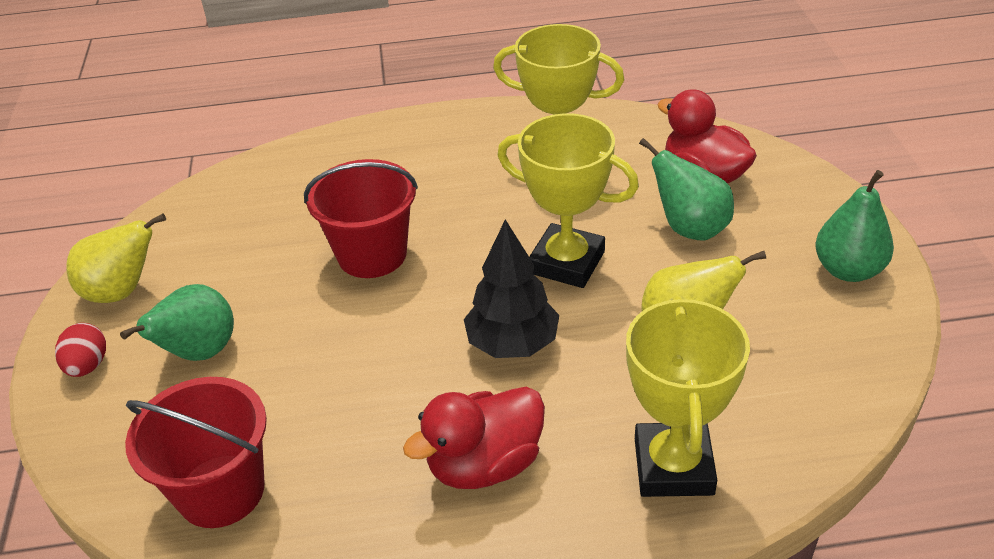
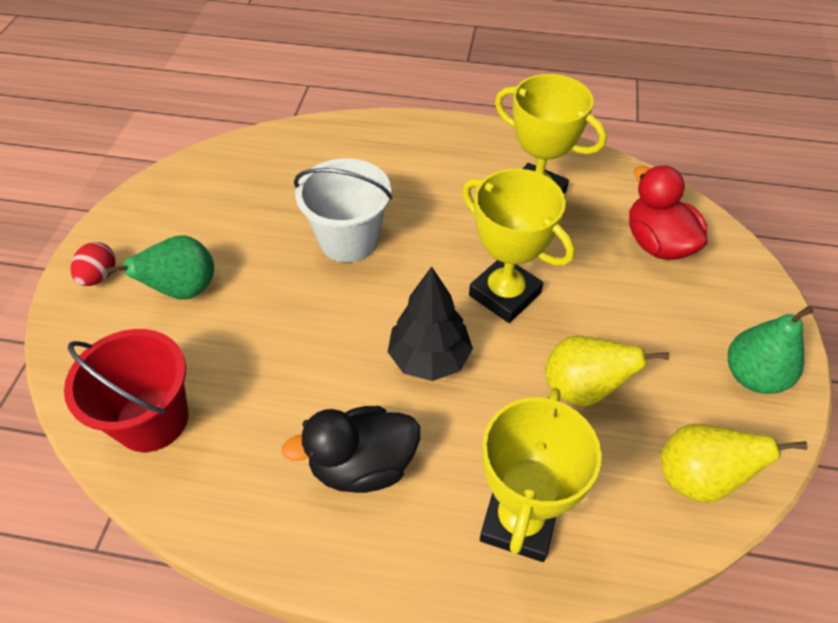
camera: 15 degrees right, 10 degrees up
yellow pear [66,214,166,303] -> yellow pear moved to [660,424,807,503]
red bucket [304,159,418,278] -> white bucket [294,158,392,263]
red duck [403,387,545,489] -> black duck [281,406,420,493]
green pear [639,138,734,241] -> none

